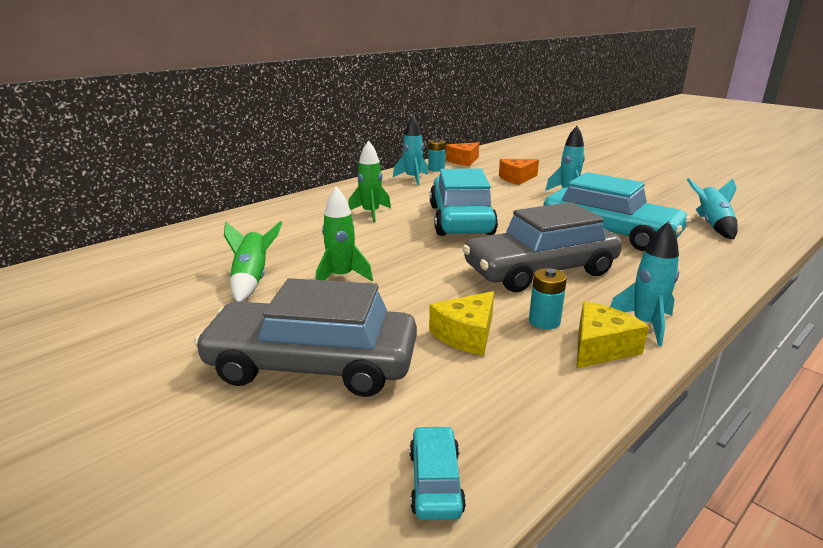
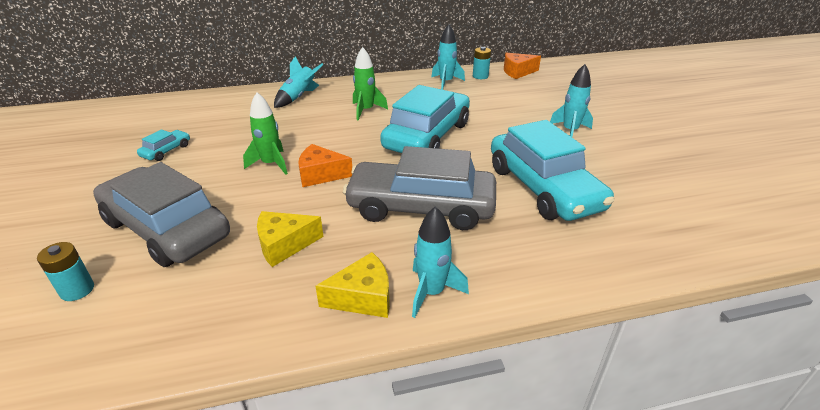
camera: 30 degrees right, 10 degrees up
green rocket [224,221,282,302] -> none
turquoise car [409,426,466,520] -> turquoise car moved to [137,129,190,161]
orange cheese [499,159,539,185] -> orange cheese moved to [298,144,352,187]
turquoise battery [529,268,567,330] -> turquoise battery moved to [37,242,94,301]
turquoise rocket [687,178,738,239] -> turquoise rocket moved to [274,56,324,108]

